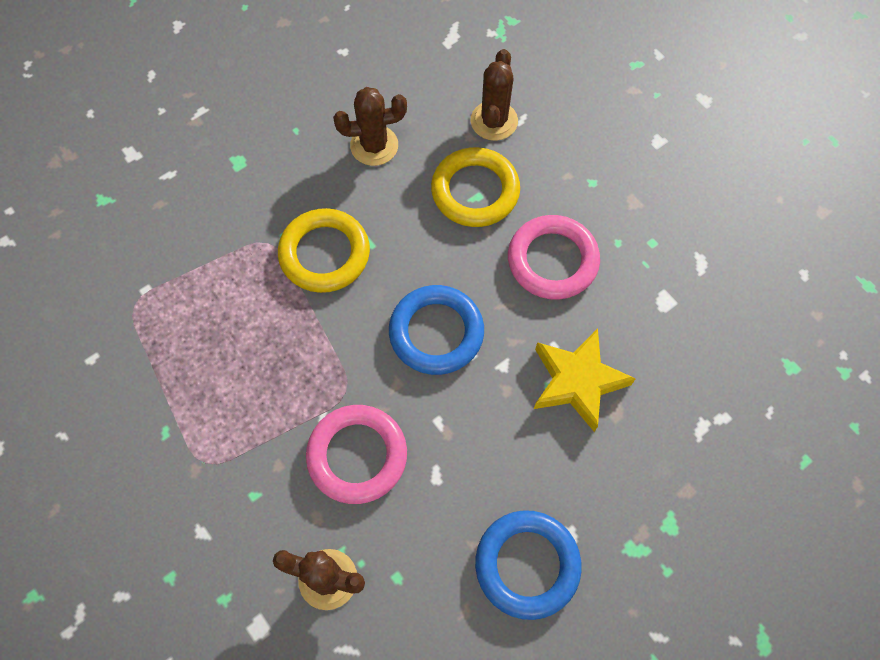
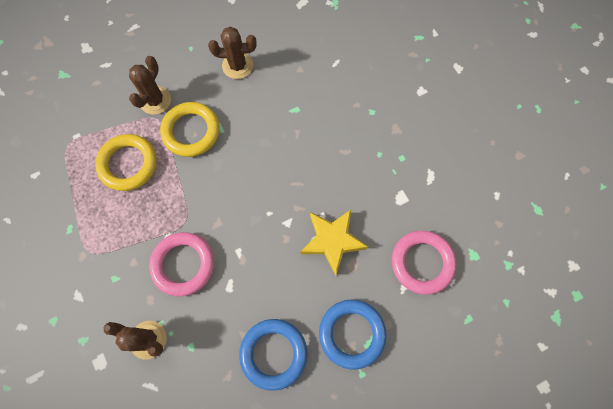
camera: 10 degrees right, 5 degrees up
blue ring [389,285,484,375] -> blue ring moved to [319,300,387,369]
yellow ring [431,147,520,227] -> yellow ring moved to [95,134,157,191]
brown cactus [471,49,518,141] -> brown cactus moved to [129,56,171,115]
pink ring [508,215,600,300] -> pink ring moved to [392,231,456,295]

